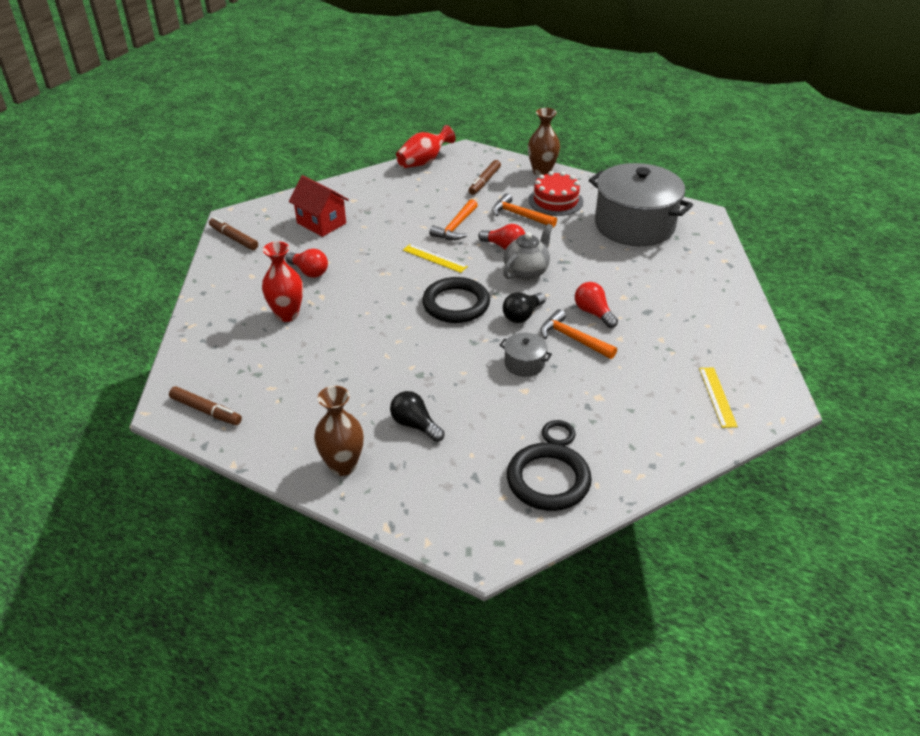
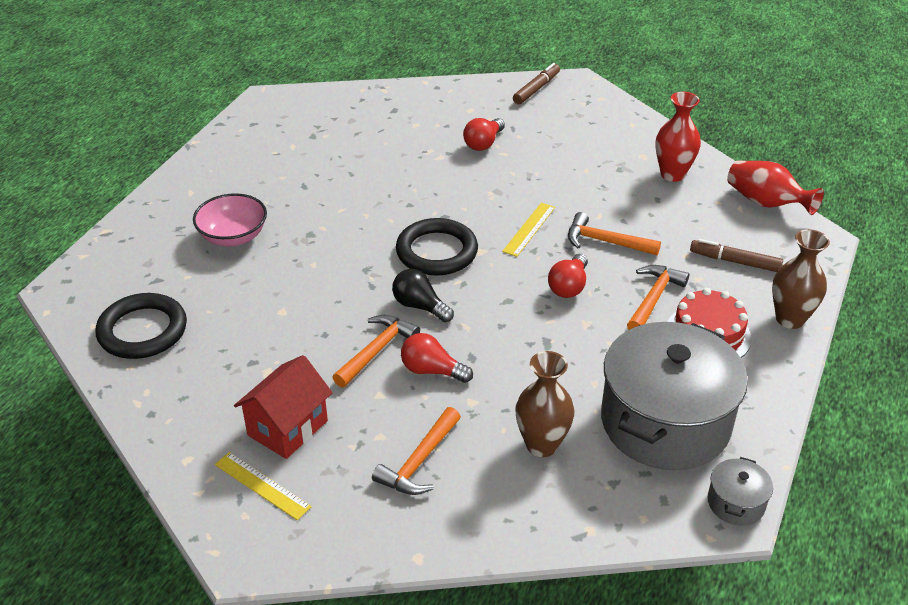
camera: 85 degrees right, 0 degrees up
brown marker [169,386,242,425] -> none
red vase [262,241,303,322] -> red vase moved to [655,92,701,182]
red house [289,175,349,237] -> red house moved to [234,355,333,459]
brown vase [314,386,364,476] -> brown vase moved to [515,351,574,457]
black light bulb [390,391,445,442] -> pink bowl [193,193,267,247]
grey pot [500,333,552,377] -> grey pot moved to [708,457,773,526]
grey teapot [503,224,553,281] -> none
black ring [542,420,576,446] -> none
red light bulb [575,282,618,328] -> red light bulb turned 120 degrees counterclockwise [401,333,473,383]
yellow ruler [699,367,738,428] -> yellow ruler turned 45 degrees clockwise [215,452,312,520]
none -> orange hammer [372,407,461,495]

